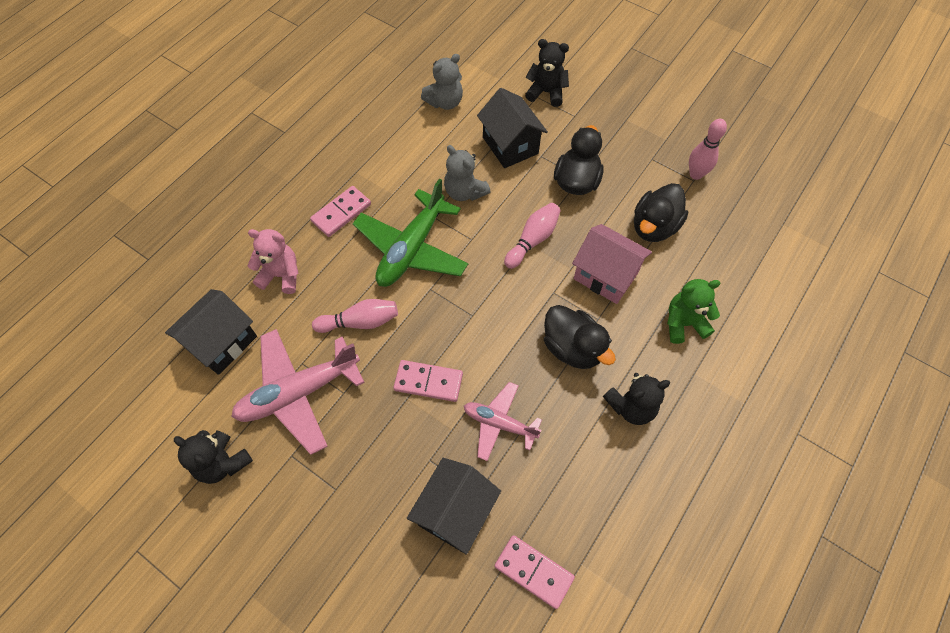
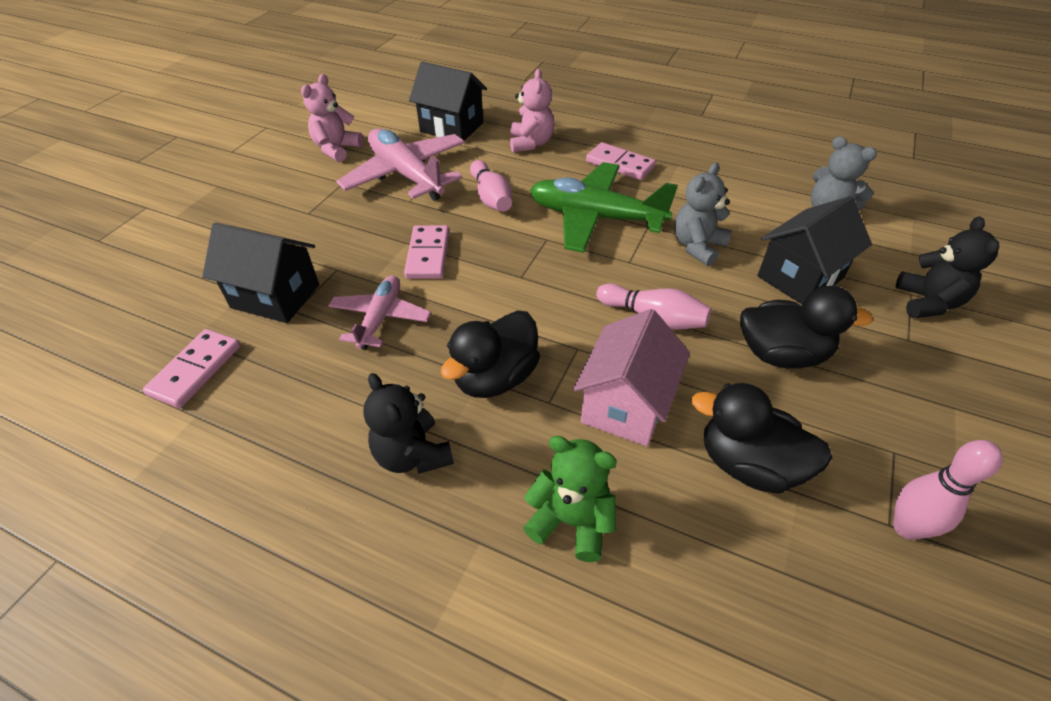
camera: 80 degrees right, 15 degrees down
black teddy bear [174,430,253,484] -> pink teddy bear [301,74,363,162]
green teddy bear [667,279,721,344] -> green teddy bear turned 45 degrees counterclockwise [523,436,617,562]

